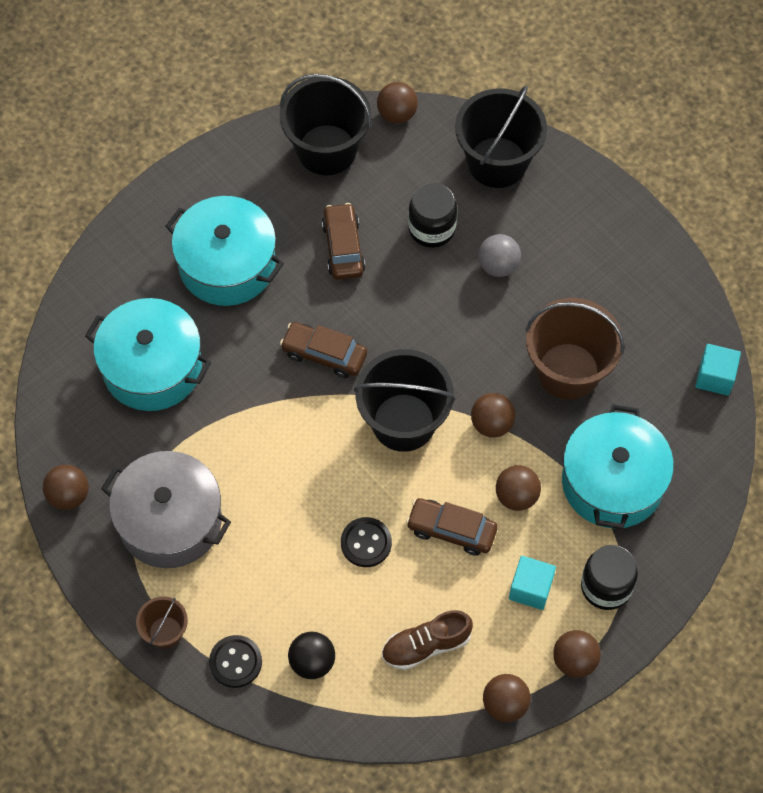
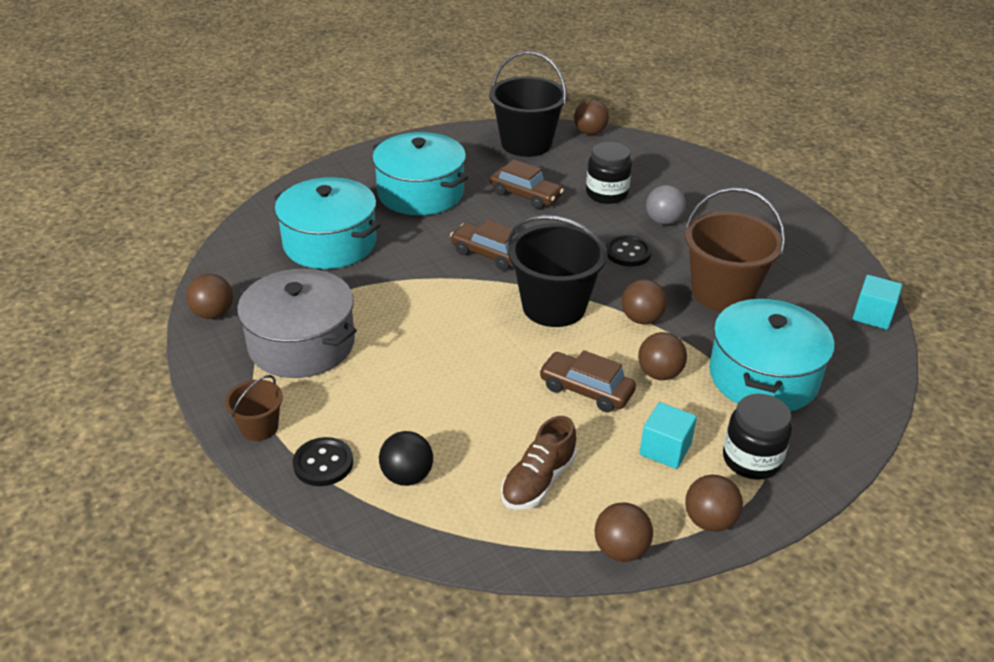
camera: 10 degrees right, 25 degrees down
brown car [322,203,365,280] -> brown car turned 120 degrees clockwise [490,159,564,209]
black button [341,517,392,567] -> black button moved to [606,235,652,267]
brown shoe [382,610,473,670] -> brown shoe turned 45 degrees counterclockwise [501,416,577,510]
black bucket [455,86,547,188] -> none

